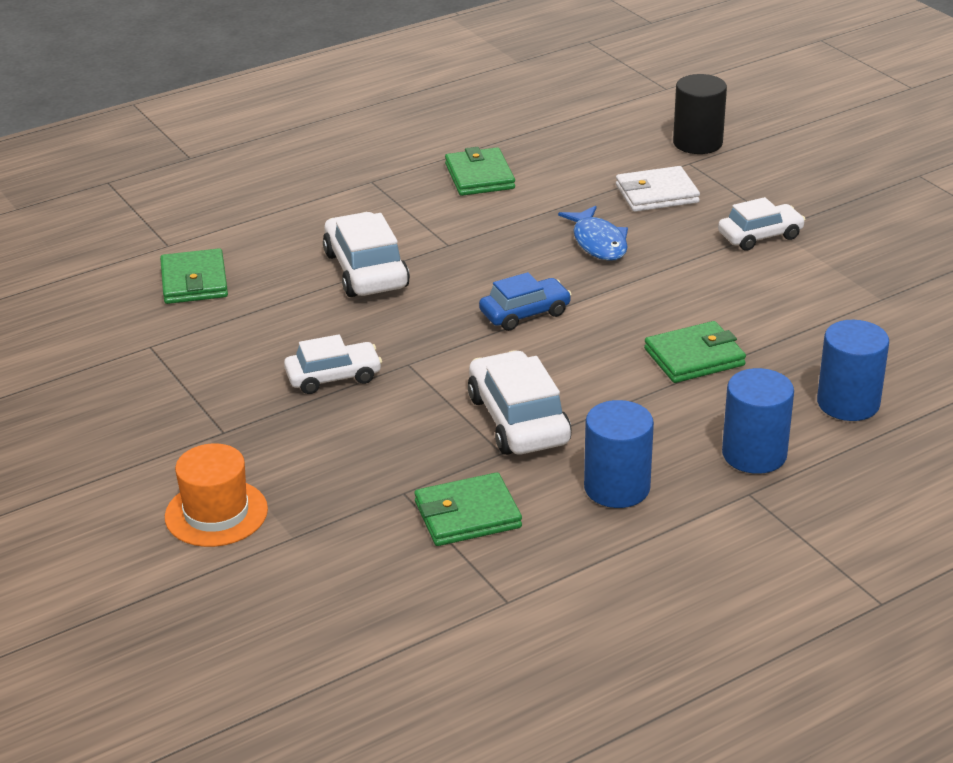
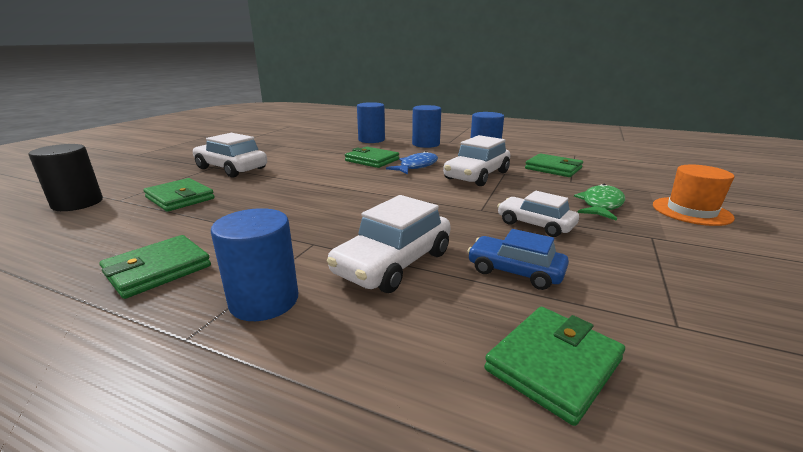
camera: 125 degrees left, 10 degrees down
blue car [479,272,572,331] -> blue car moved to [468,229,569,290]
blue fish [558,206,628,261] -> blue fish moved to [386,151,438,174]
white wallet [616,166,700,212] -> green wallet [143,178,215,212]
white car [718,197,806,251] -> white car [193,133,267,177], size x1.50
none -> blue cylinder [211,208,298,321]
none -> green fish [574,184,625,221]

